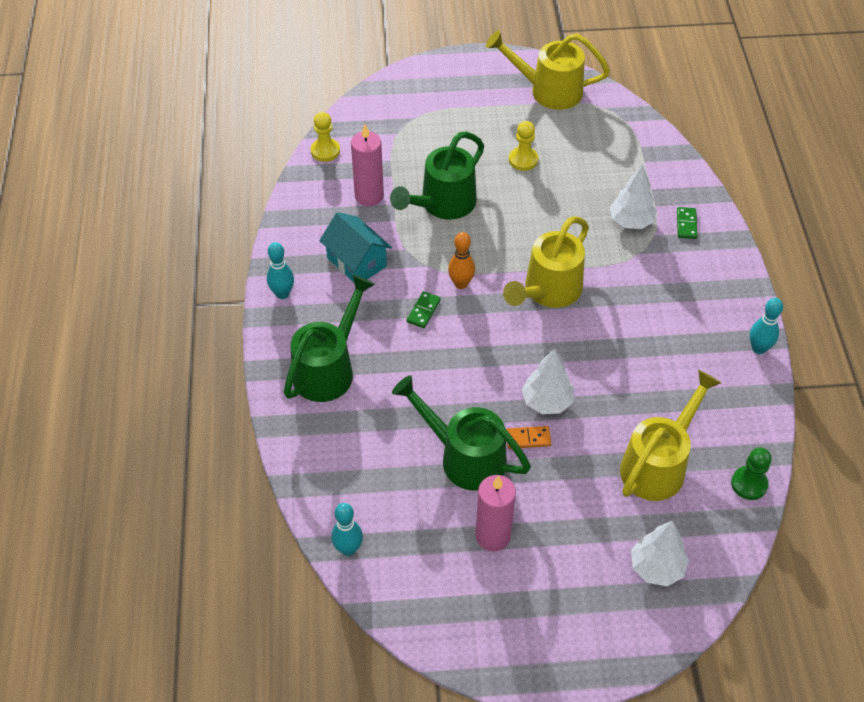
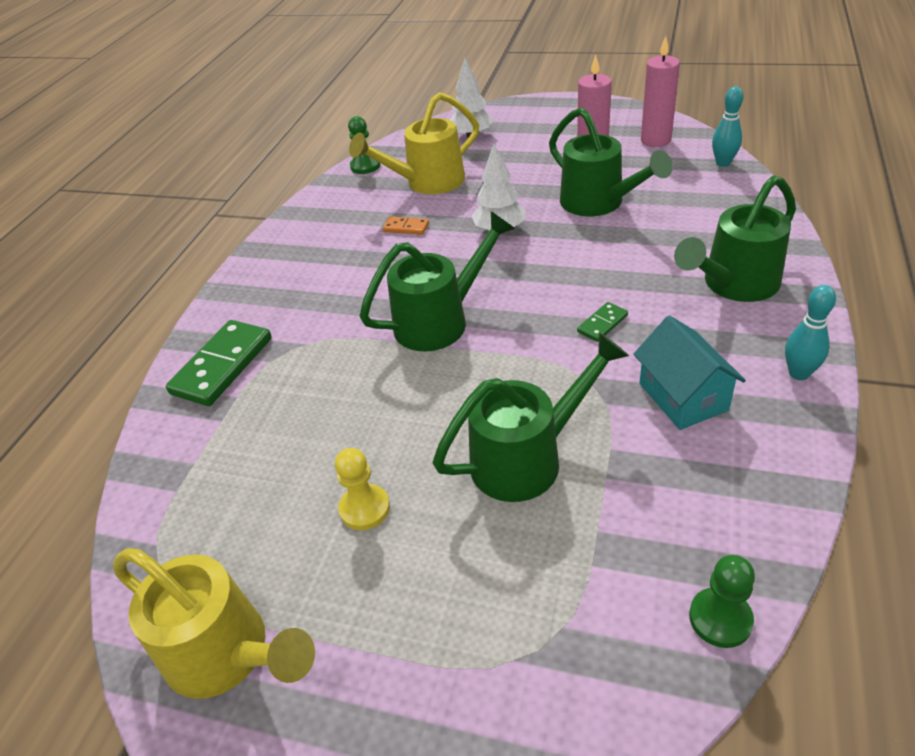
camera: 155 degrees left, 10 degrees down
yellow pawn [311,112,340,162] -> green pawn [689,555,755,648]
pink candle [351,125,384,206] -> pink candle moved to [641,36,680,147]
orange bowling pin [448,232,475,289] -> none
yellow watering can [503,216,589,308] -> green watering can [359,211,515,352]
orange domino [506,426,551,449] -> orange domino moved to [383,216,429,235]
white tree [609,164,657,229] -> none
green domino [677,207,698,239] -> green domino [166,320,272,406], size x2.06
turquoise bowling pin [750,298,783,354] -> none

